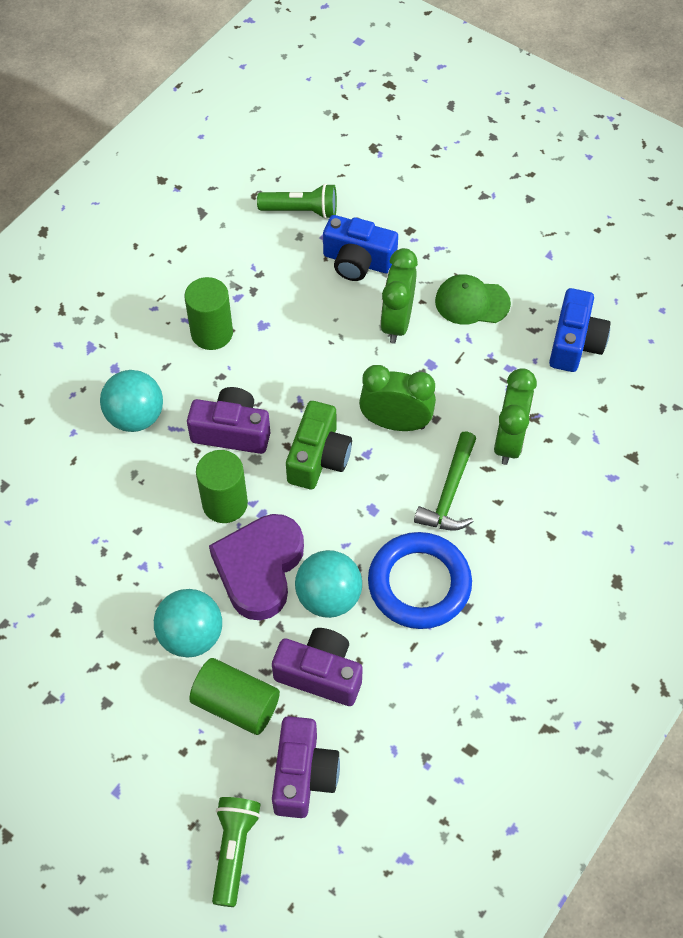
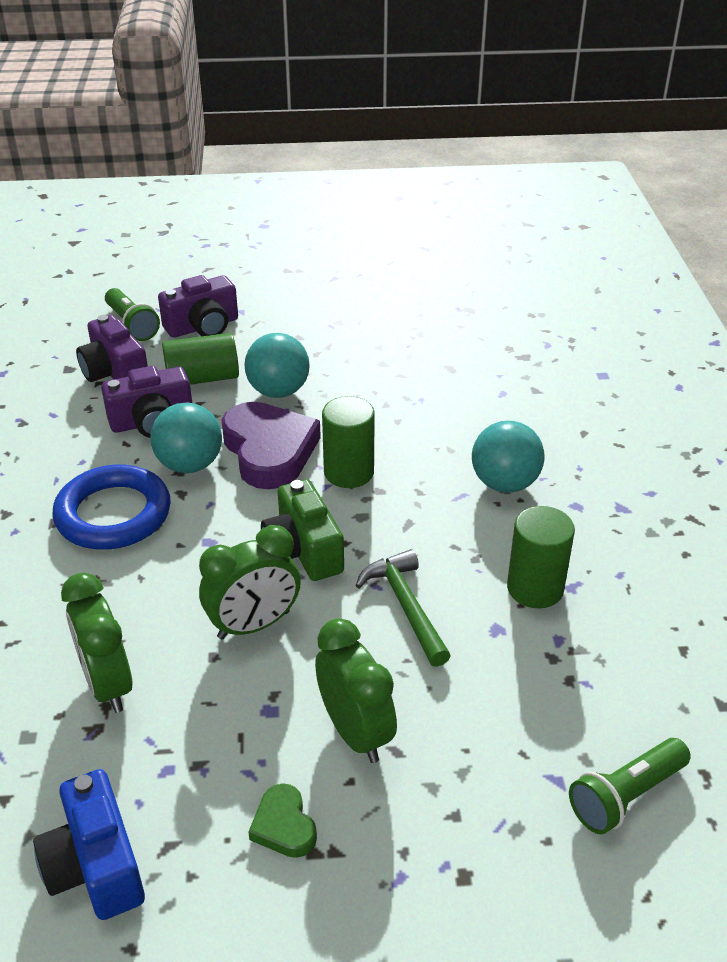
camera: 140 degrees right, 20 degrees down
purple camera [187,387,270,454] -> purple camera moved to [158,275,238,338]
blue camera [323,215,398,281] -> none
green hammer [414,431,476,531] -> green hammer moved to [355,549,451,667]
green cap [435,274,511,325] -> green heart [248,783,317,858]

